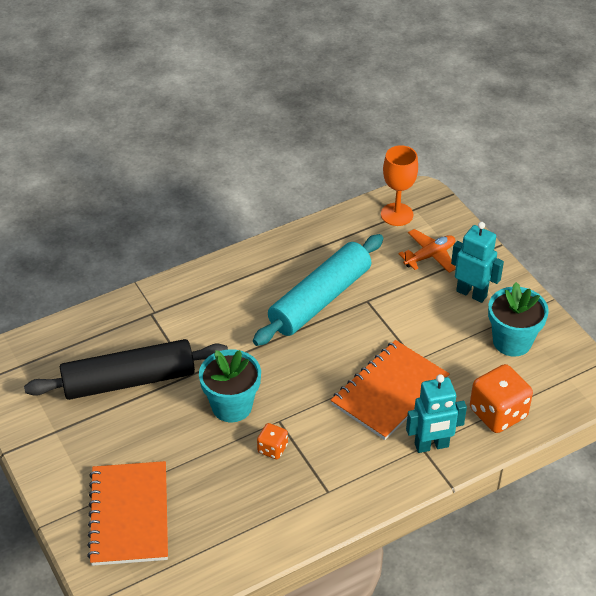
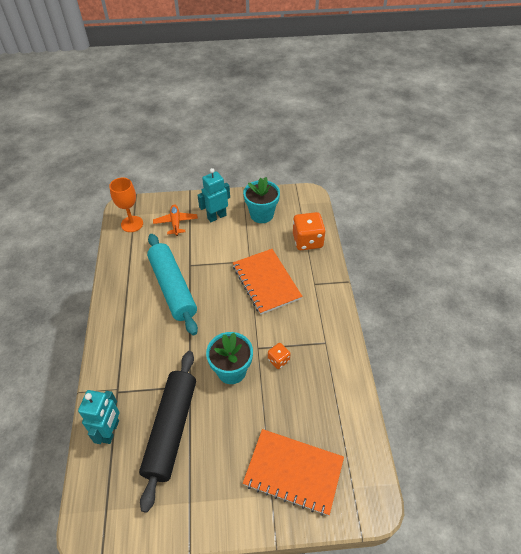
camera: 65 degrees left, 5 degrees up
turquoise robot [406,374,467,453] -> turquoise robot moved to [78,390,119,444]

